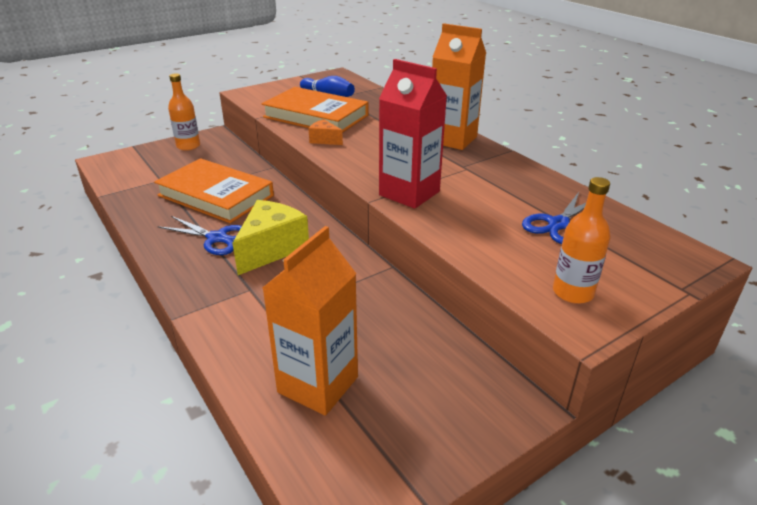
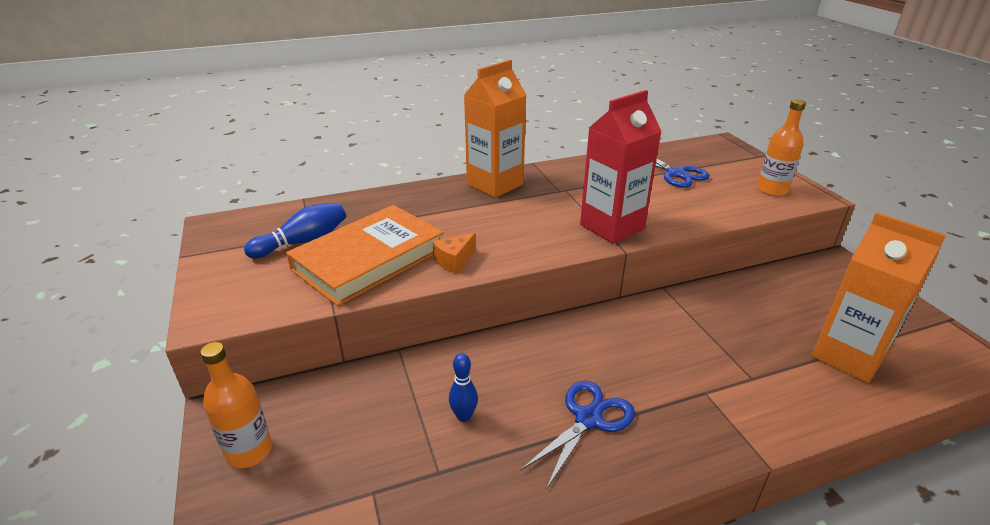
camera: 75 degrees left, 0 degrees up
orange book [154,158,274,223] -> blue bowling pin [449,353,478,422]
yellow cheese [233,200,309,275] -> none

